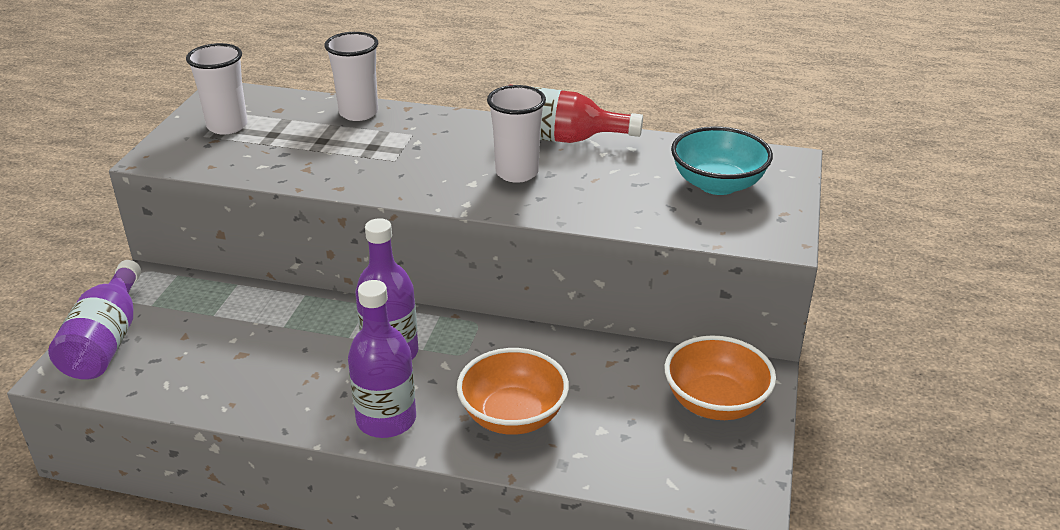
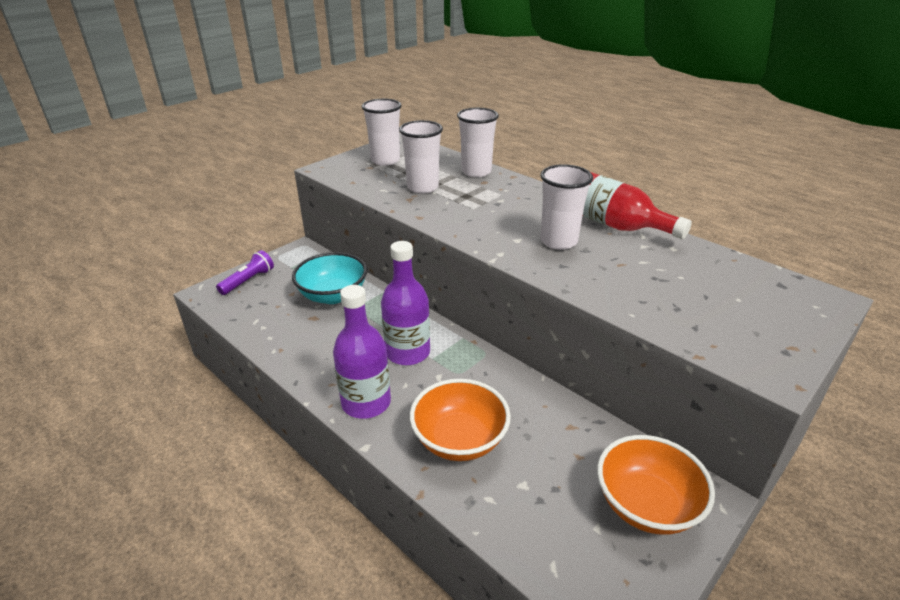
camera: 30 degrees right, 0 degrees up
purple bottle [48,260,141,379] -> purple flashlight [216,250,274,295]
turquoise bowl [671,126,773,195] -> turquoise bowl moved to [292,252,367,304]
none -> white cup [399,120,443,194]

